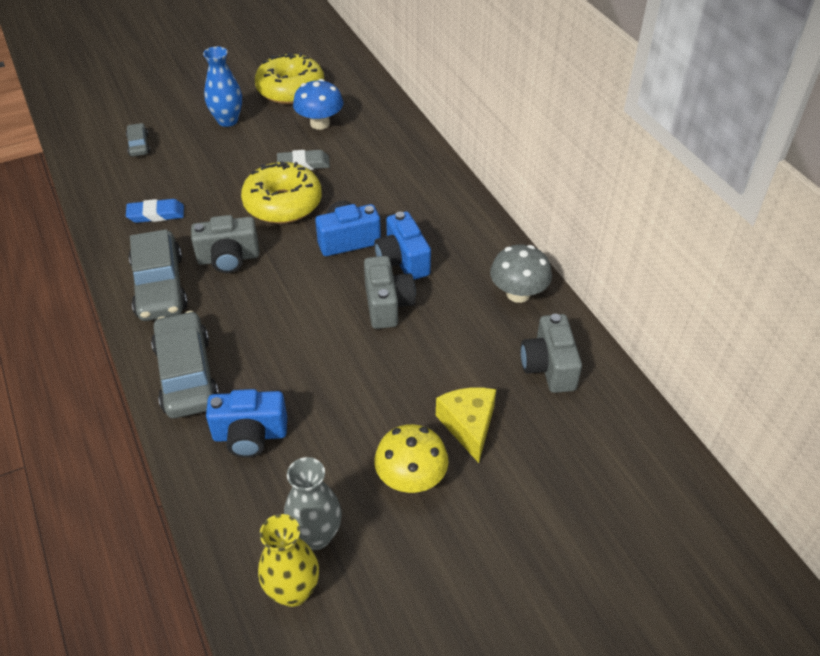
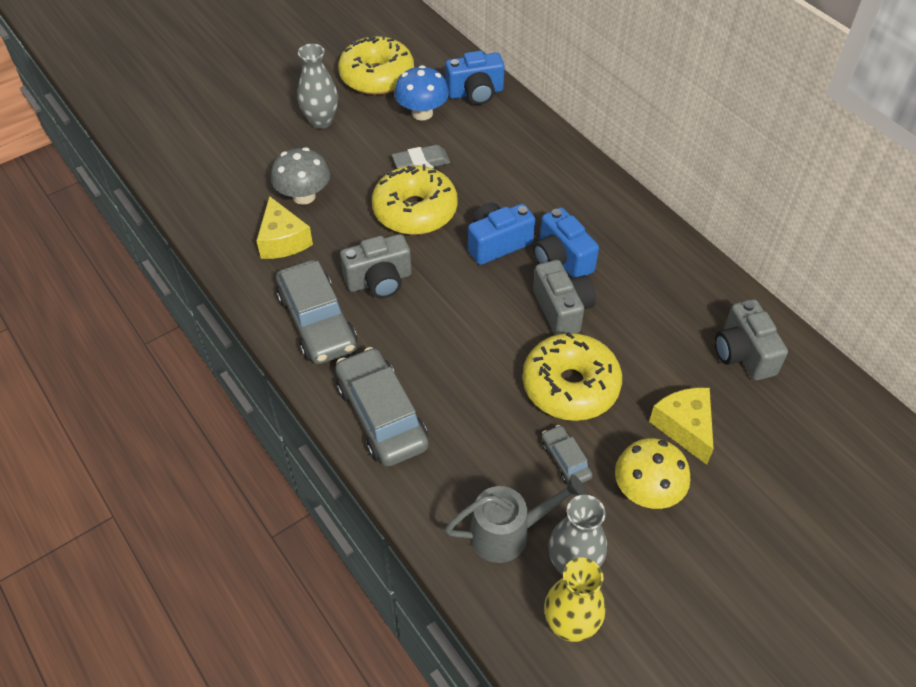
camera: 10 degrees left, 5 degrees up
grey car [126,123,150,157] -> grey car moved to [542,425,593,484]
blue eraser [126,199,184,223] -> yellow cheese [256,196,313,259]
blue vase [203,46,242,127] -> grey vase [297,44,338,129]
blue camera [206,389,287,458] -> blue camera moved to [445,51,505,105]
grey mushroom [490,245,552,303] -> grey mushroom moved to [271,147,330,205]
none -> grey watering can [445,474,586,563]
none -> yellow donut [523,332,622,421]

